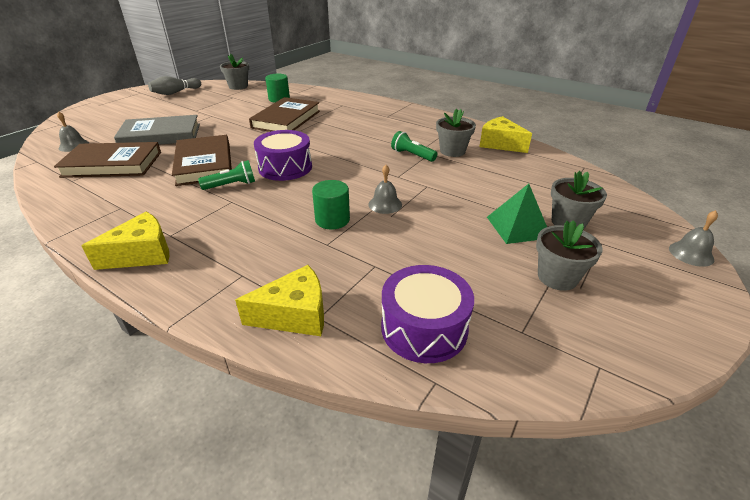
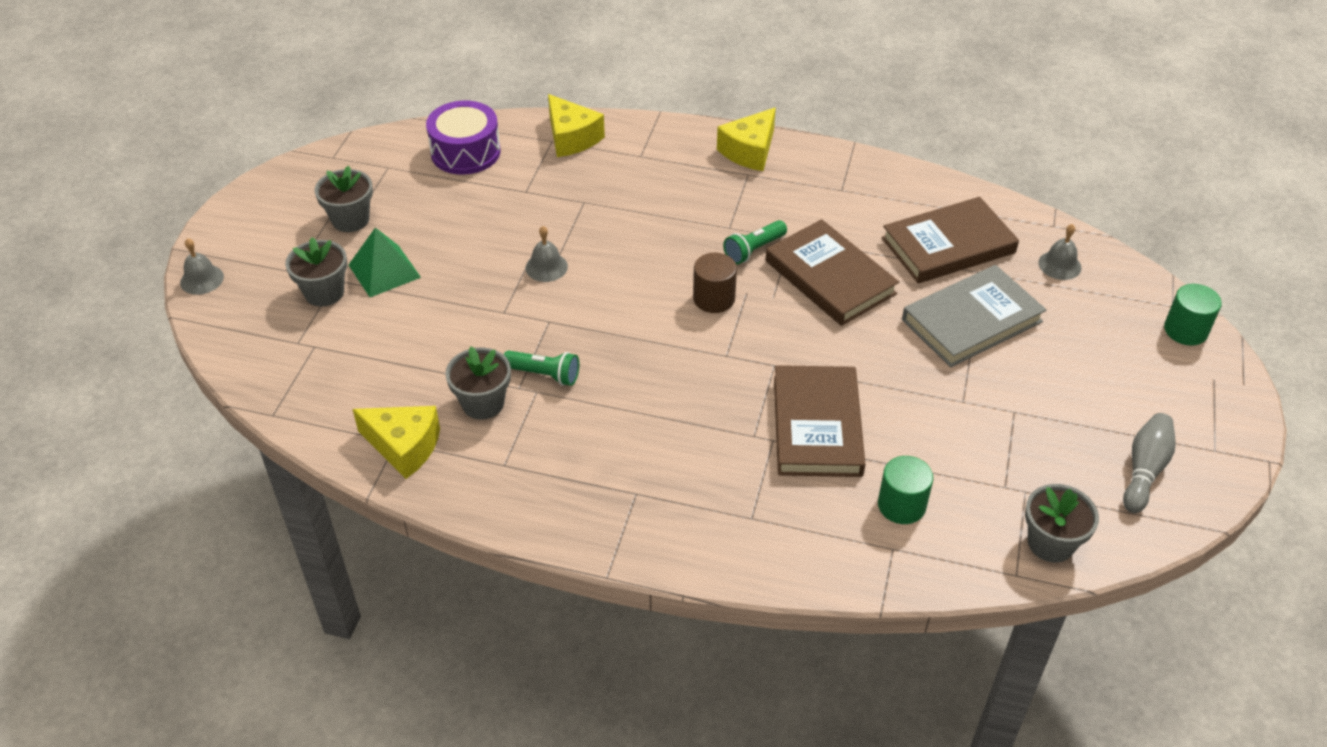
camera: 160 degrees right, 10 degrees up
yellow cheese [235,265,324,336] -> yellow cheese turned 90 degrees counterclockwise [548,94,605,157]
purple drum [254,130,312,181] -> brown cylinder [693,253,737,313]
green cylinder [312,180,350,229] -> green cylinder moved to [1164,284,1222,346]

